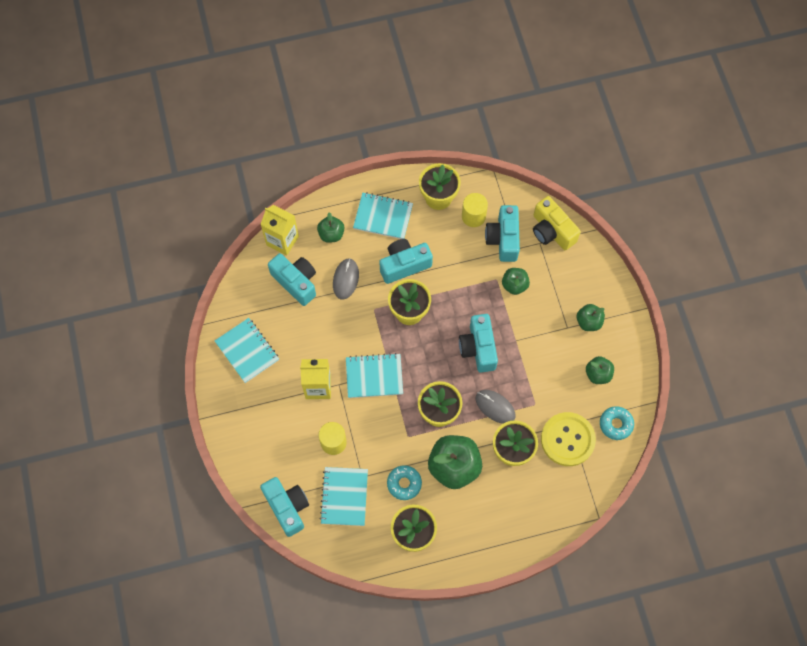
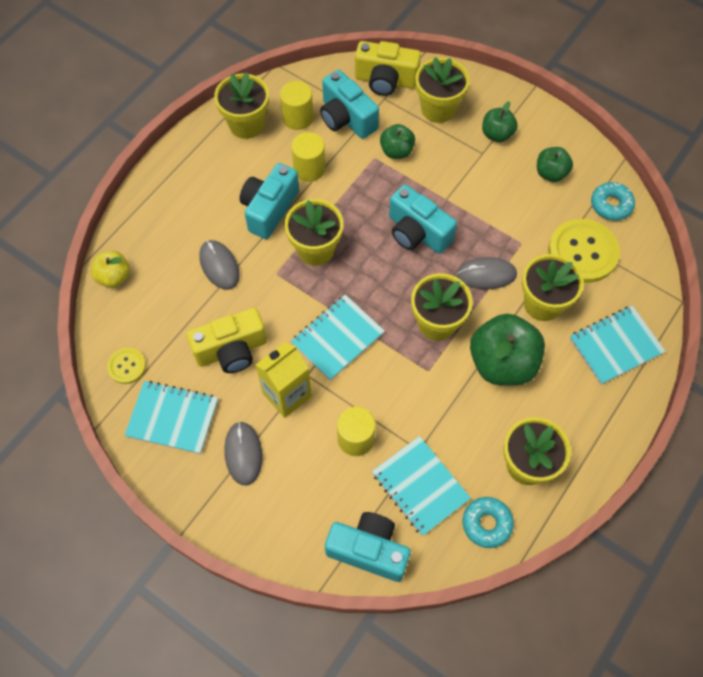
camera: 40 degrees left, 5 degrees down
yellow carton [260,205,299,256] -> yellow apple [91,251,130,288]
turquoise camera [268,253,316,306] -> none
green apple [317,212,344,243] -> none
turquoise notebook [353,193,413,239] -> turquoise notebook moved to [570,306,666,385]
turquoise donut [387,465,422,500] -> turquoise donut moved to [463,497,514,548]
none -> yellow button [107,348,146,384]
none -> yellow camera [187,308,267,373]
none -> grey mouse [224,421,263,485]
none -> yellow cylinder [291,132,326,182]
none -> yellow flower pot [415,57,470,123]

